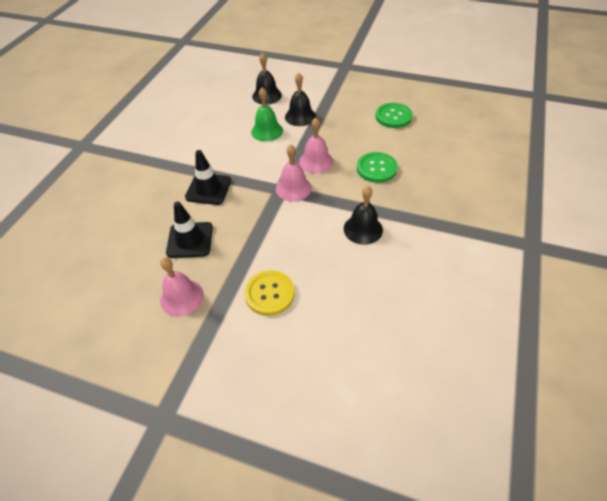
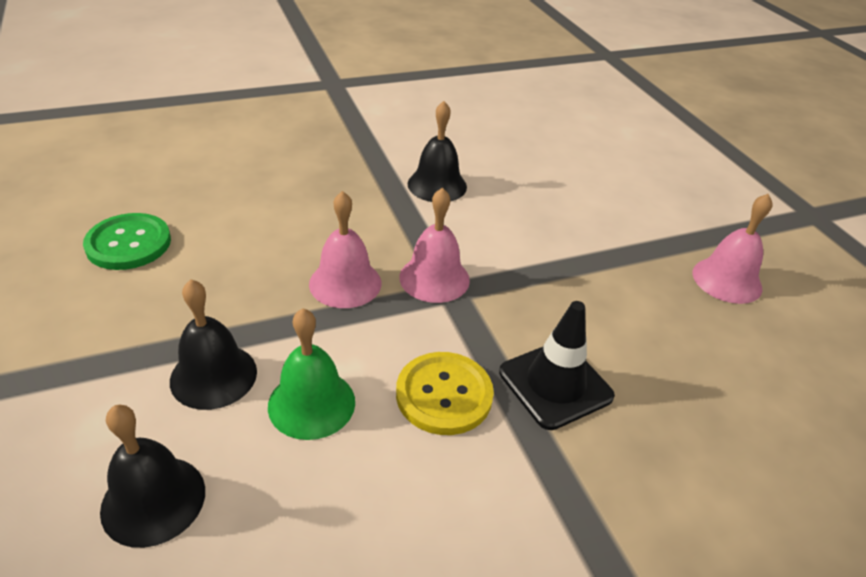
camera: 135 degrees left, 10 degrees down
black traffic cone [166,202,213,258] -> none
yellow button [244,270,295,316] -> yellow button moved to [396,352,494,435]
green button [357,152,398,183] -> none

